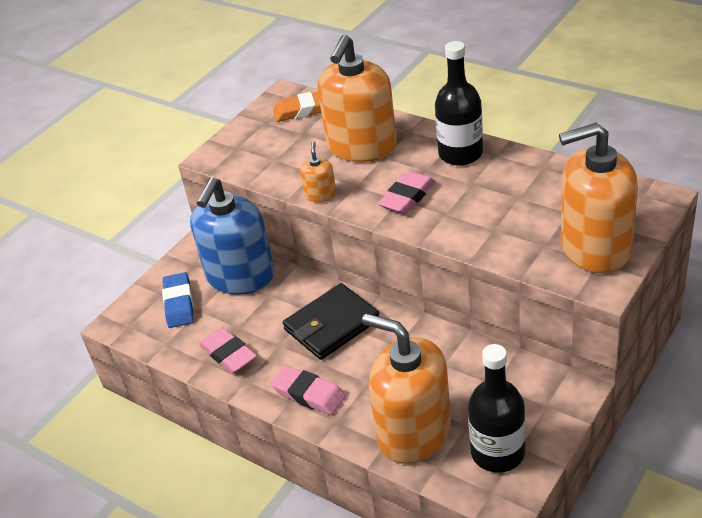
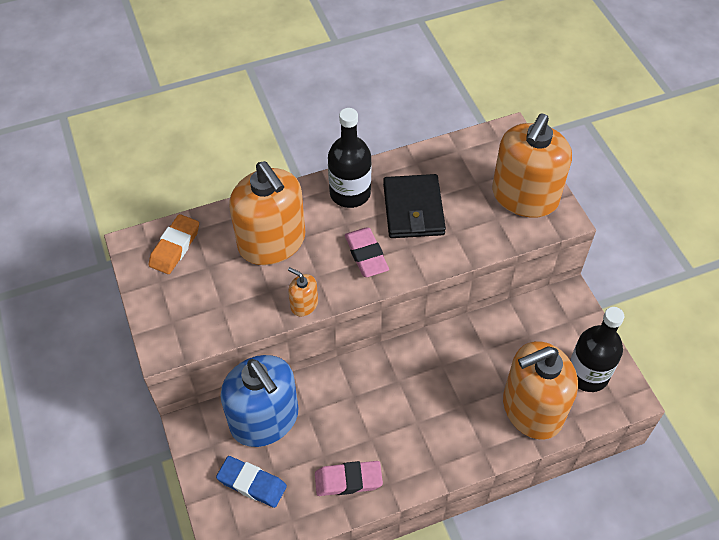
camera: 60 degrees left, 15 degrees up
pink eraser [271,365,346,415] -> none
black wallet [283,283,379,360] -> black wallet moved to [383,174,446,238]

